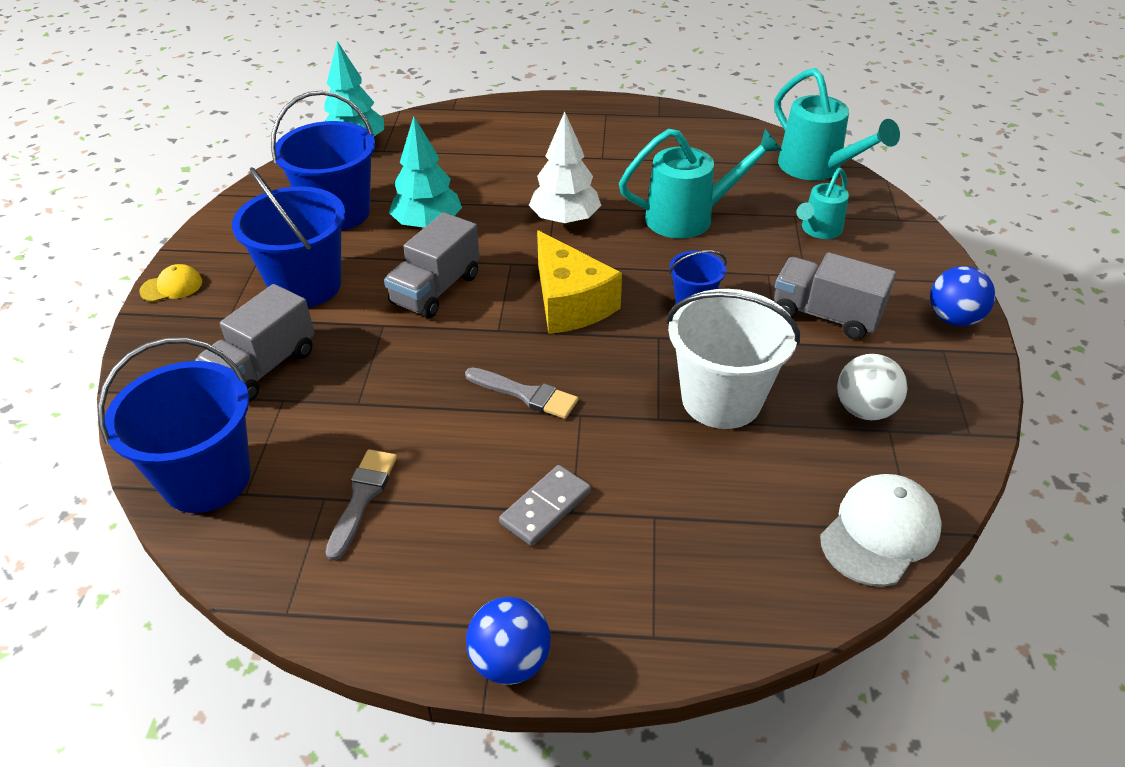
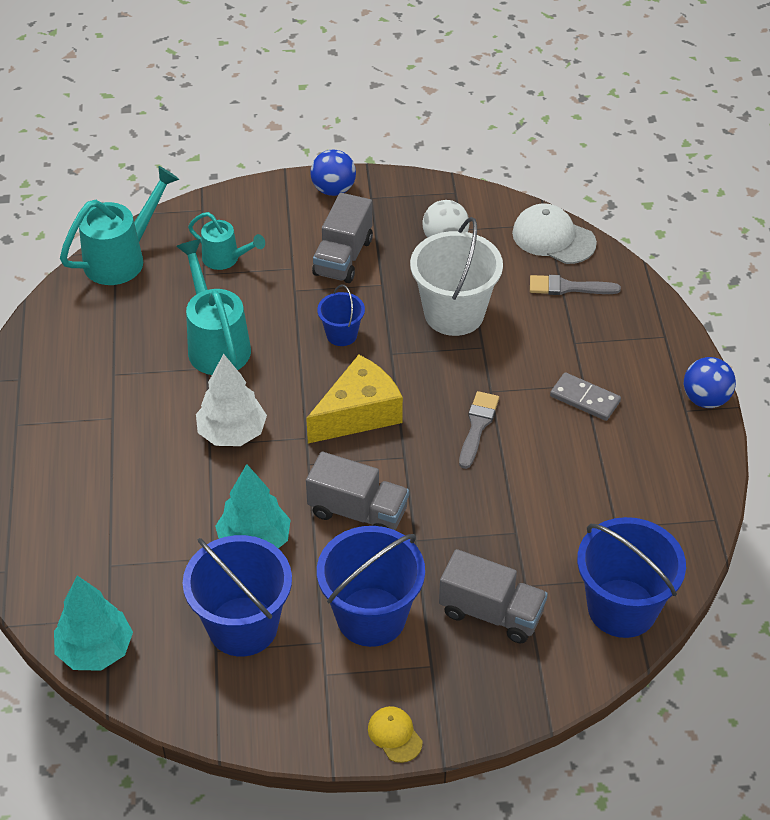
camera: 100 degrees left, 5 degrees up
grey brush [325,449,397,561] -> grey brush moved to [530,275,621,295]

